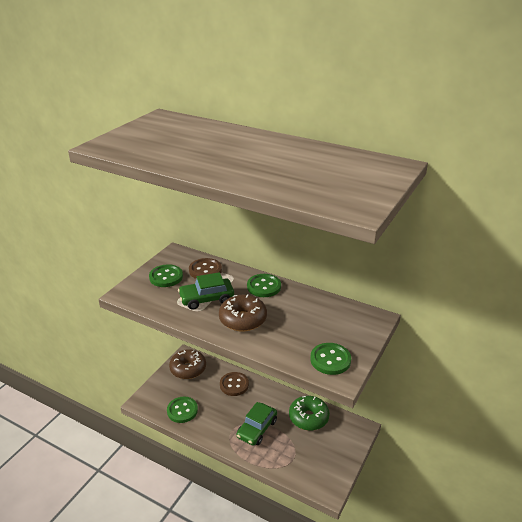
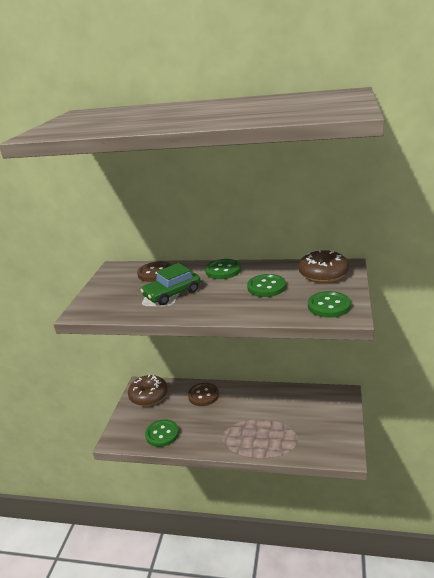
camera: 15 degrees left, 5 degrees down
green button [149,264,183,287] -> green button moved to [247,274,286,297]
brown donut [219,294,267,331] -> brown donut moved to [299,250,349,283]
green car [236,402,277,446] -> none
green donut [289,396,330,431] -> none

